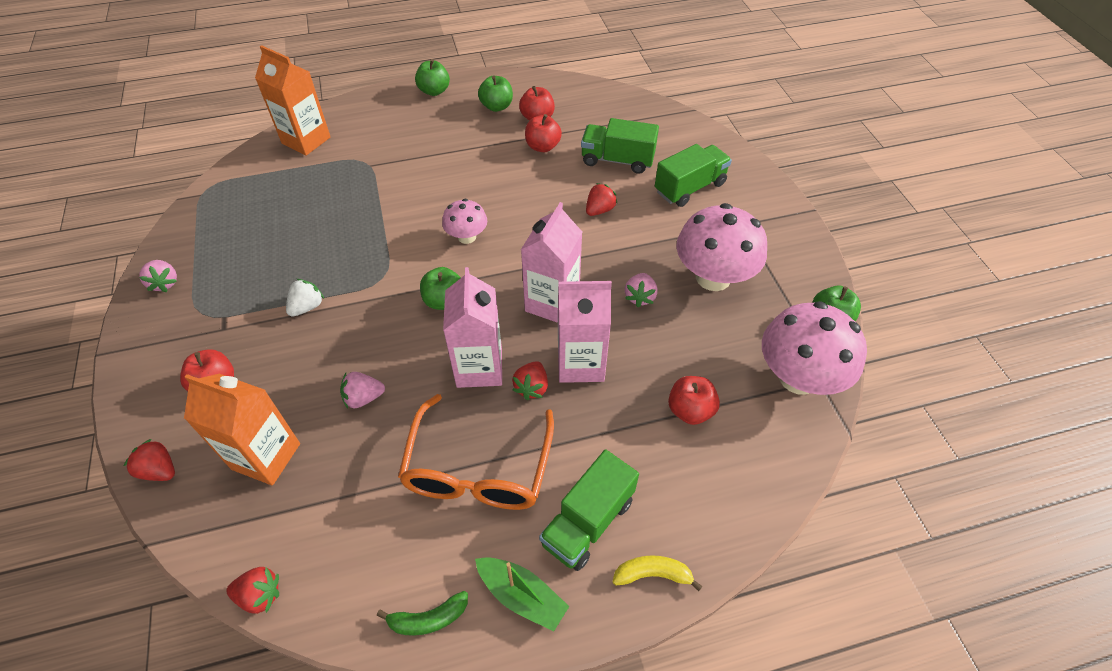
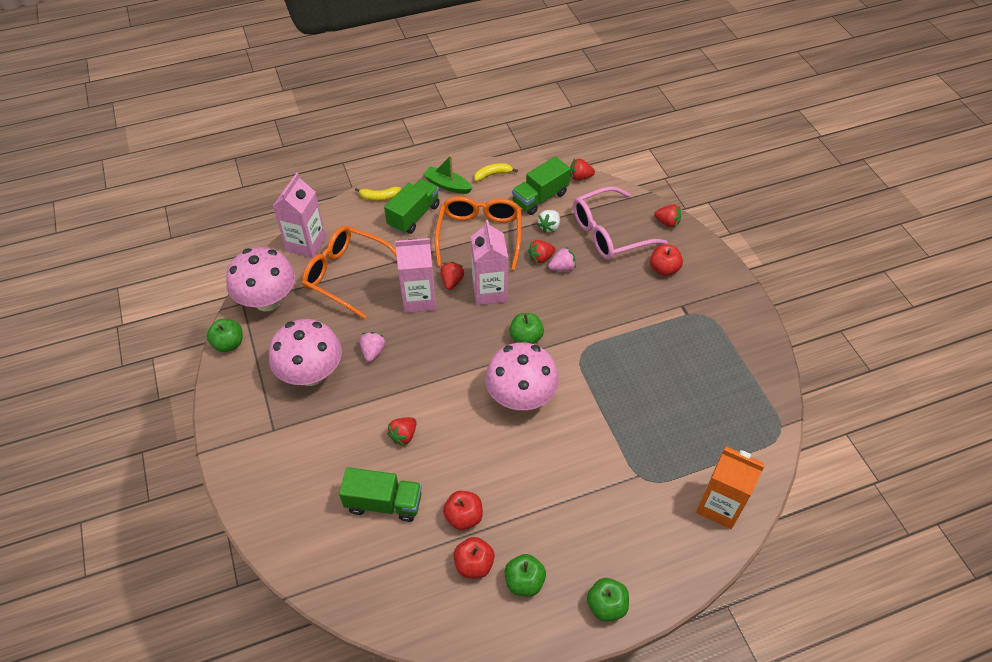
camera: 175 degrees right, 0 degrees up
pink strawberry [139,260,177,292] -> none
orange carton [184,374,300,485] -> pink glasses [573,186,667,260]
white strawberry [286,279,324,317] -> white strawberry moved to [537,210,560,233]
green banana [377,591,468,636] -> yellow banana [474,163,518,181]
pink mushroom [442,199,487,244] -> pink mushroom [485,342,559,410], size x1.84
pink carton [521,202,582,323] -> pink carton moved to [272,173,326,258]
green truck [655,144,732,207] -> green truck moved to [512,156,571,215]
red apple [668,376,720,425] -> orange glasses [302,226,397,319]
none -> red strawberry [528,240,556,264]

